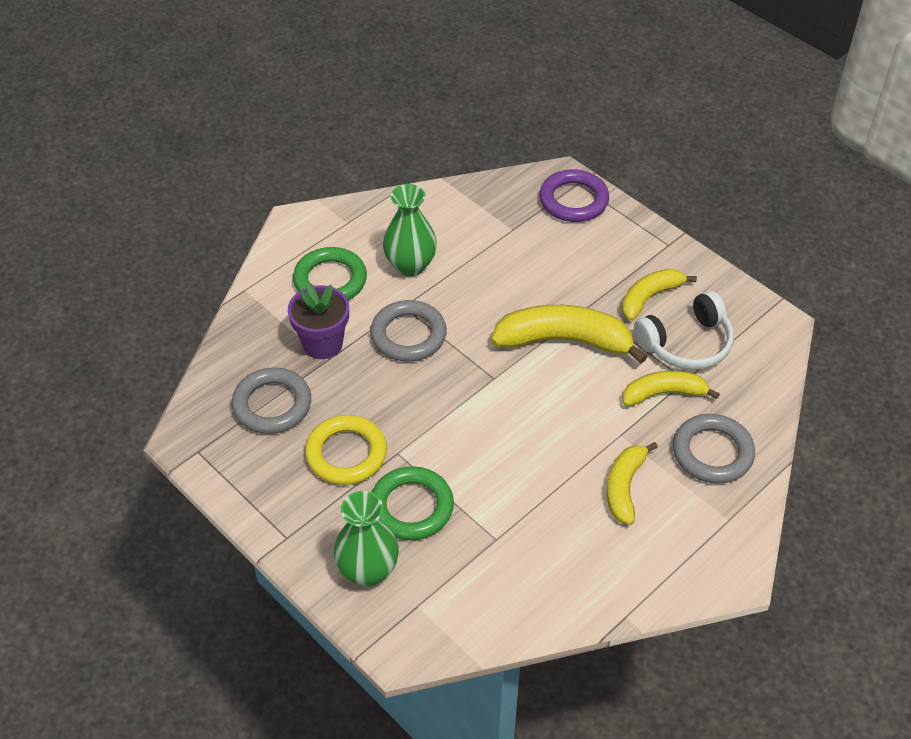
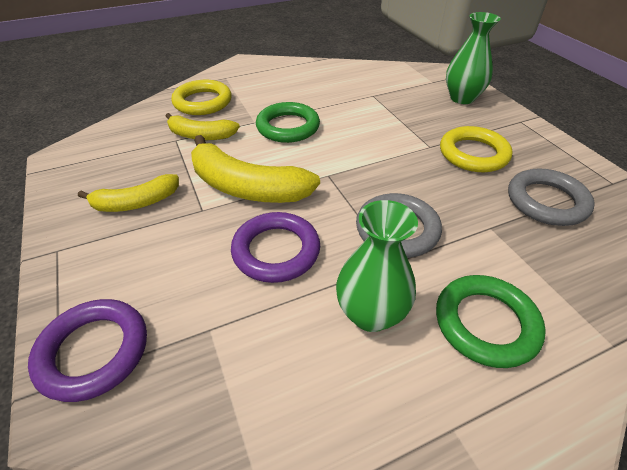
camera: 160 degrees left, 5 degrees down
purple flower pot [288,284,349,359] -> none
green ring [372,466,454,540] -> green ring moved to [256,102,320,143]
yellow banana [607,442,658,525] -> none
white headphones [634,291,734,370] -> none
grey ring [673,414,755,484] -> yellow ring [171,80,232,115]
none -> purple ring [231,212,320,283]

